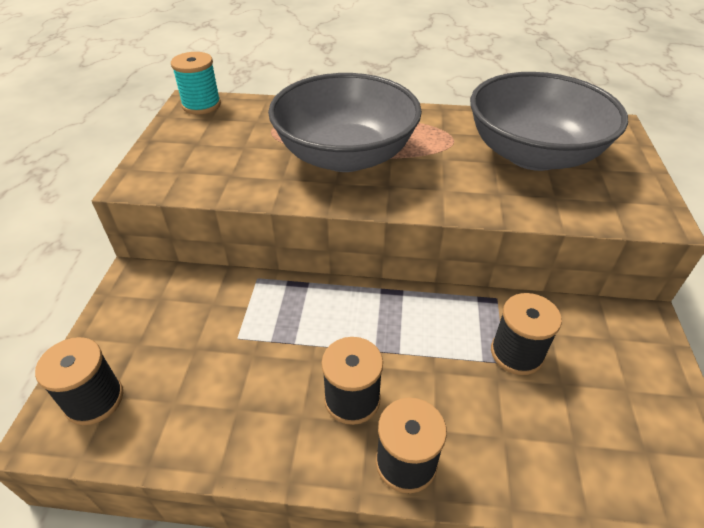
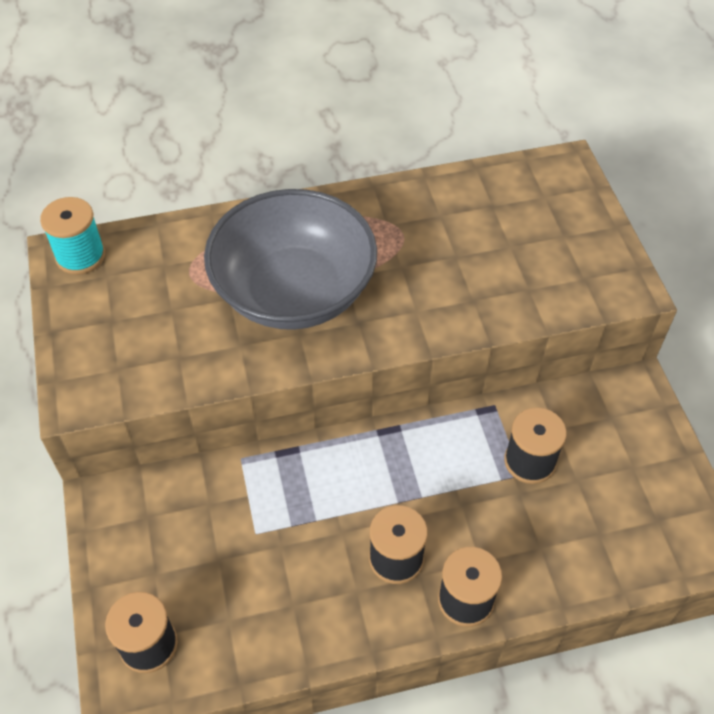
camera: 20 degrees left, 10 degrees up
grey bowl [470,72,628,171] -> none

